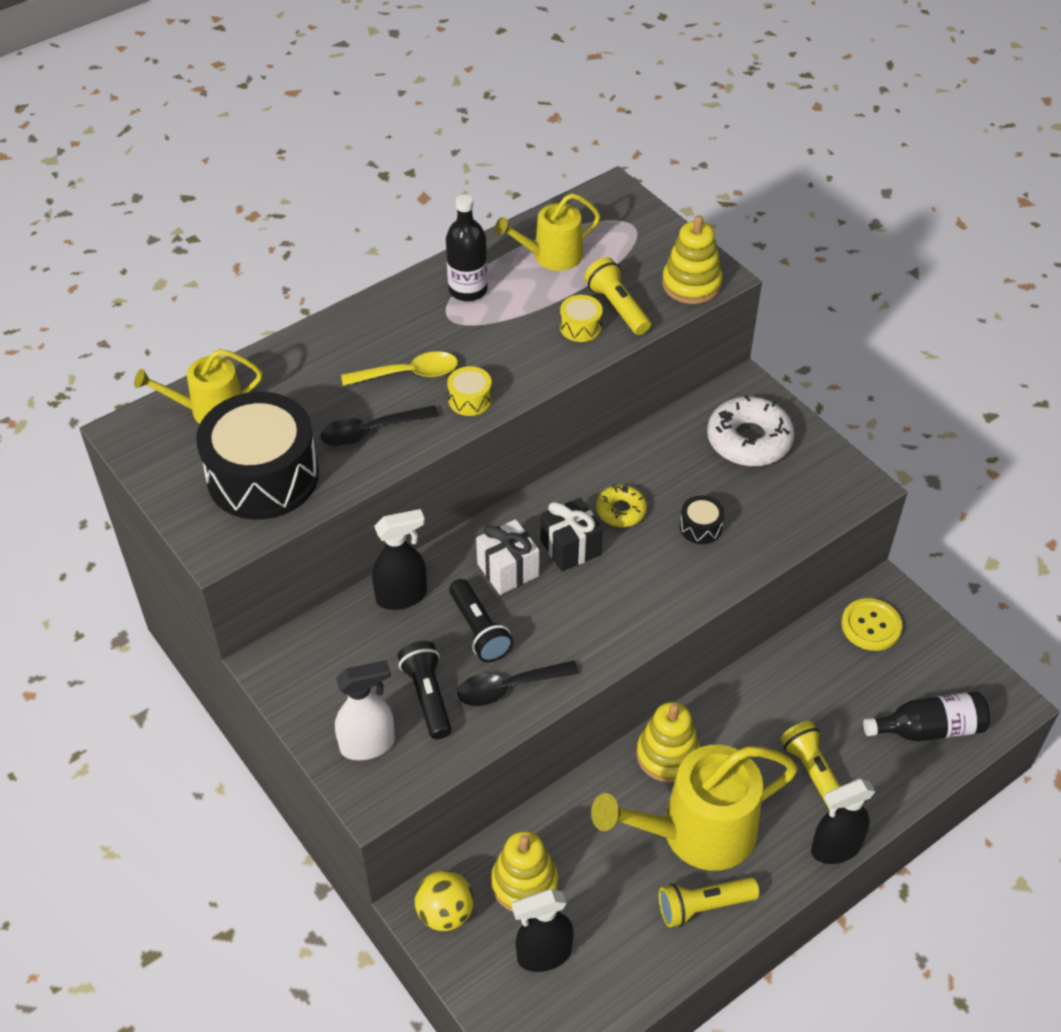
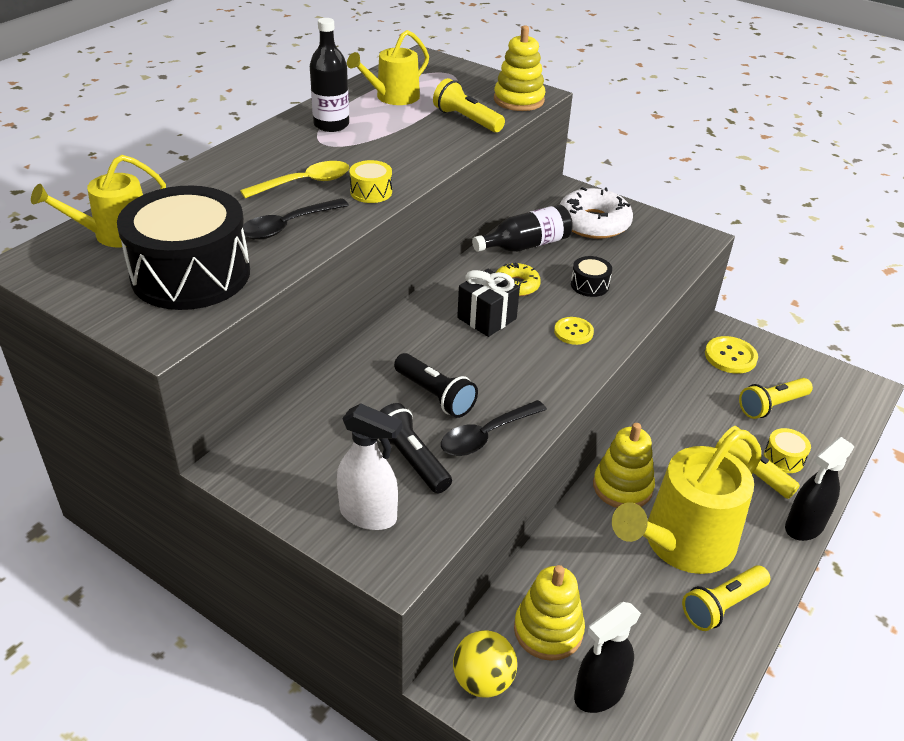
camera: 20 degrees left, 10 degrees down
white spray bottle [335,660,395,760] -> white spray bottle turned 60 degrees clockwise [337,403,402,530]
black spray bottle [372,509,427,610] -> none
white gift [476,519,539,595] -> none
yellow drum [560,295,603,342] -> yellow drum moved to [764,428,811,473]
black bottle [863,691,990,742] -> black bottle moved to [472,204,573,252]
none -> yellow button [554,317,594,345]
none -> yellow flashlight [739,378,813,419]

